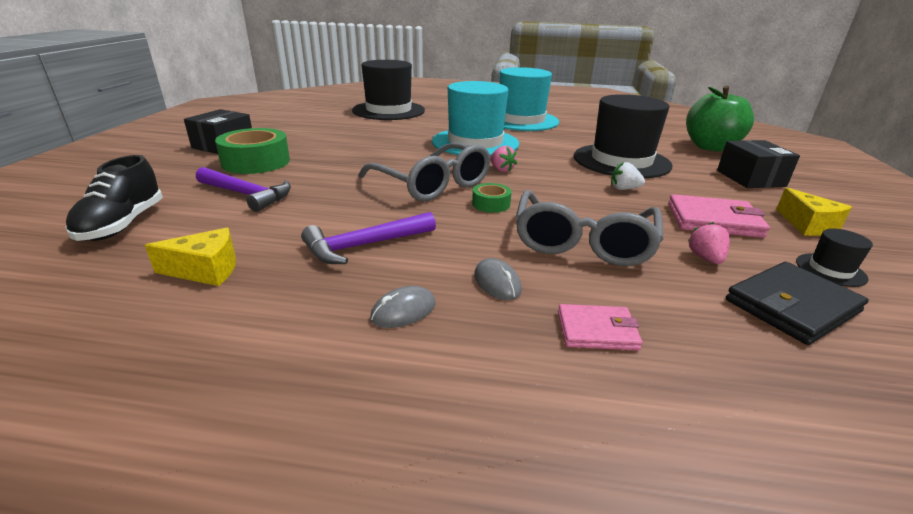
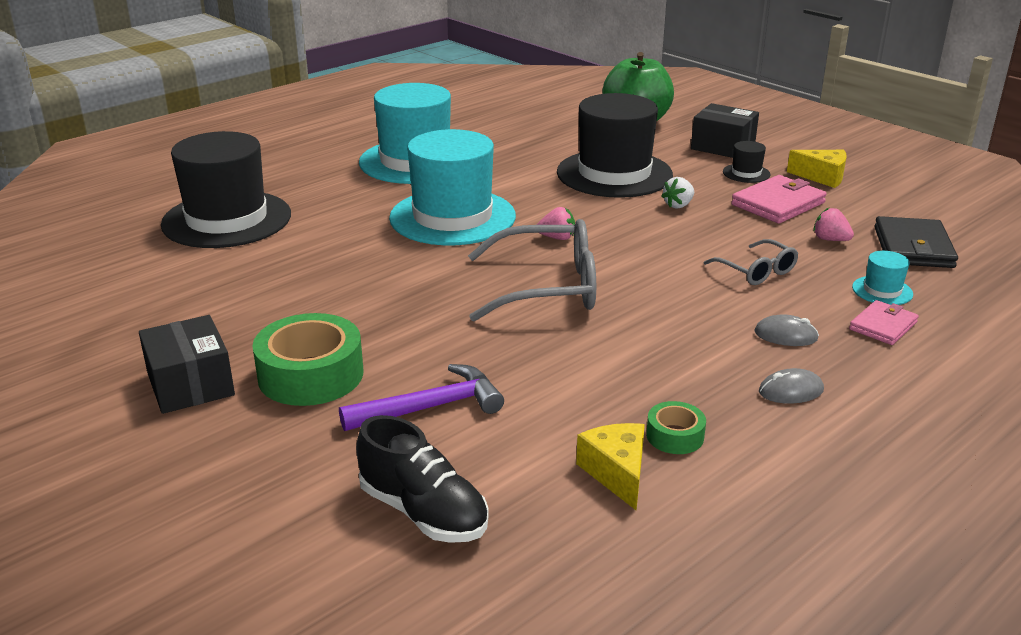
camera: 50 degrees left, 0 degrees up
yellow cheese [145,228,236,286] -> yellow cheese turned 45 degrees counterclockwise [576,423,645,511]
purple hammer [301,212,436,264] -> none
grey mouse [370,286,435,328] -> grey mouse turned 75 degrees clockwise [759,368,824,404]
green tape [472,183,512,213] -> green tape moved to [646,401,706,454]
grey glasses [515,190,663,266] -> grey glasses [704,239,798,285], size x0.54
black hat [796,229,873,287] -> black hat moved to [723,141,771,183]
none -> turquoise hat [852,251,913,305]

